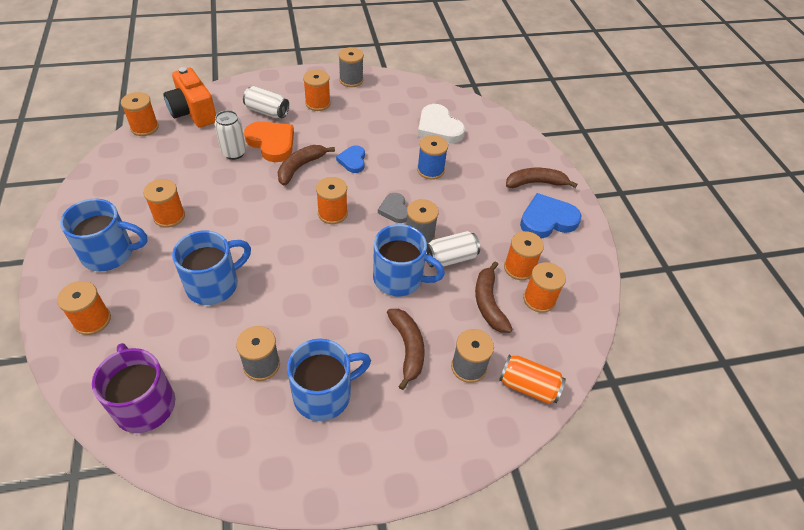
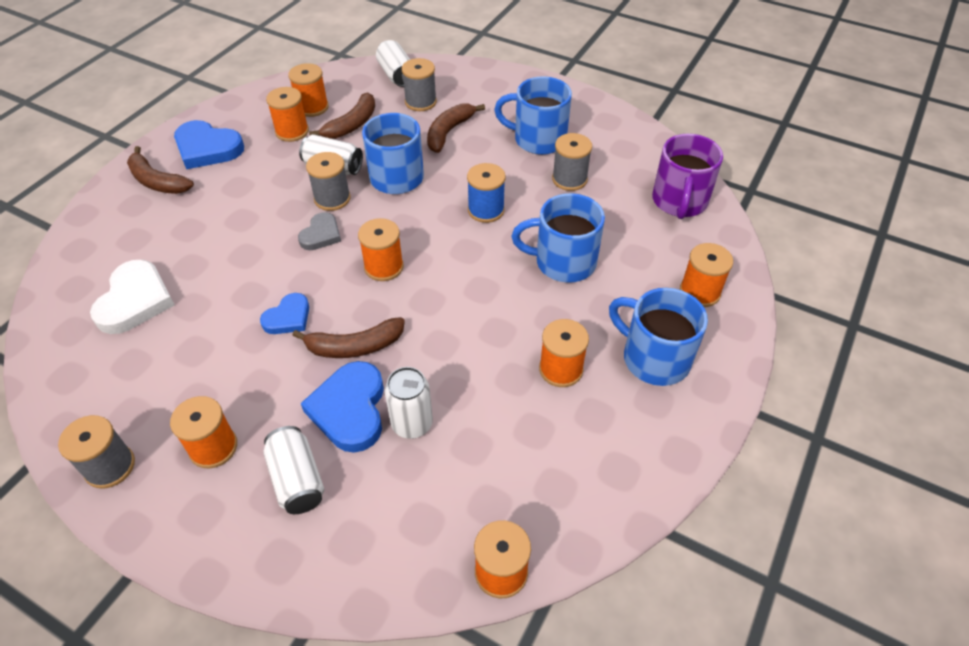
camera: 135 degrees left, 0 degrees up
orange camera [163,67,216,128] -> none
orange heart [244,121,294,162] -> blue heart [301,361,384,453]
blue spool [417,135,448,180] -> blue spool moved to [467,163,506,223]
orange can [499,355,566,404] -> white can [376,40,410,87]

